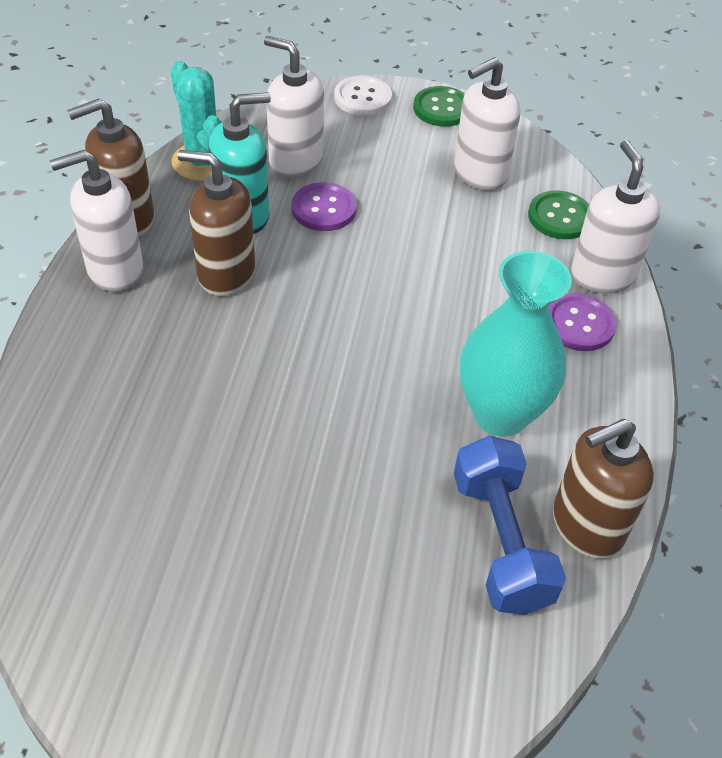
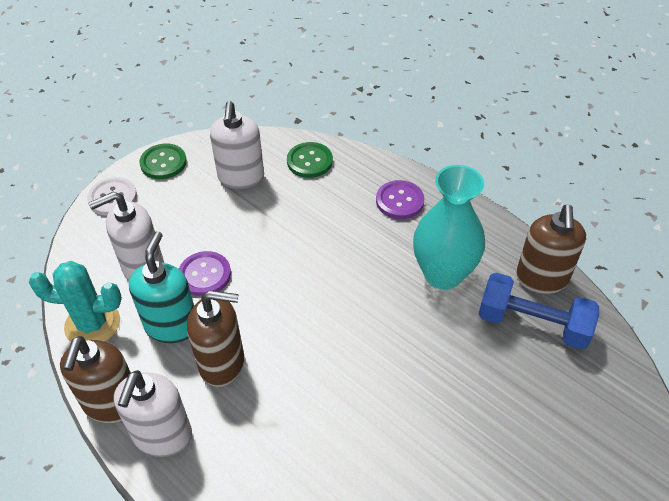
camera: 55 degrees left, 0 degrees up
brown soap dispenser [178,150,255,296] -> brown soap dispenser turned 135 degrees counterclockwise [187,290,244,387]
white soap dispenser [571,140,660,294] -> none

